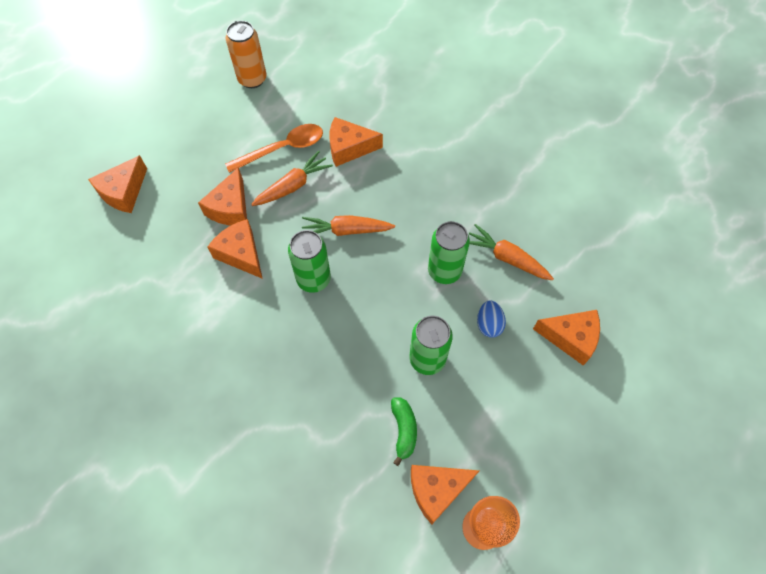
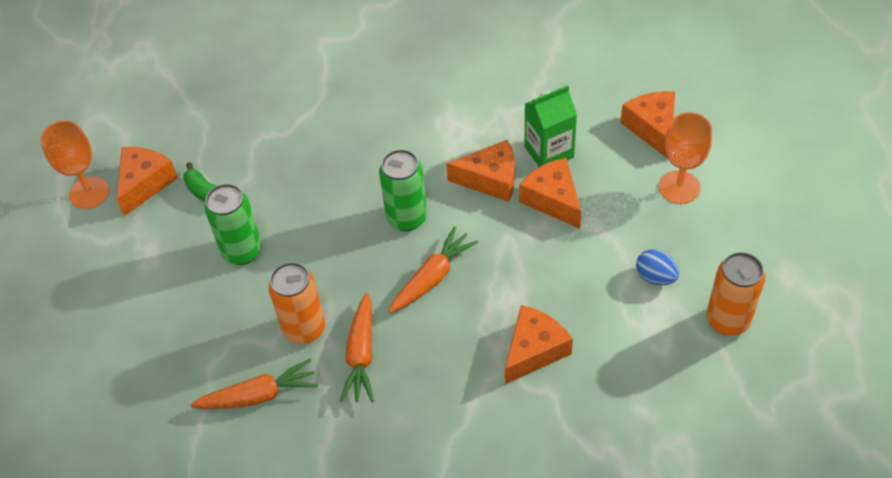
camera: 135 degrees right, 10 degrees down
orange spoon [225,124,323,173] -> none
orange carrot [251,151,333,206] -> orange carrot moved to [340,293,374,402]
green can [428,221,470,284] -> orange can [268,262,325,344]
blue egg [477,300,506,338] -> blue egg moved to [636,249,679,285]
orange cheese [533,310,600,365] -> none
none -> green carton [525,85,577,167]
none -> orange goblet [659,112,712,204]

